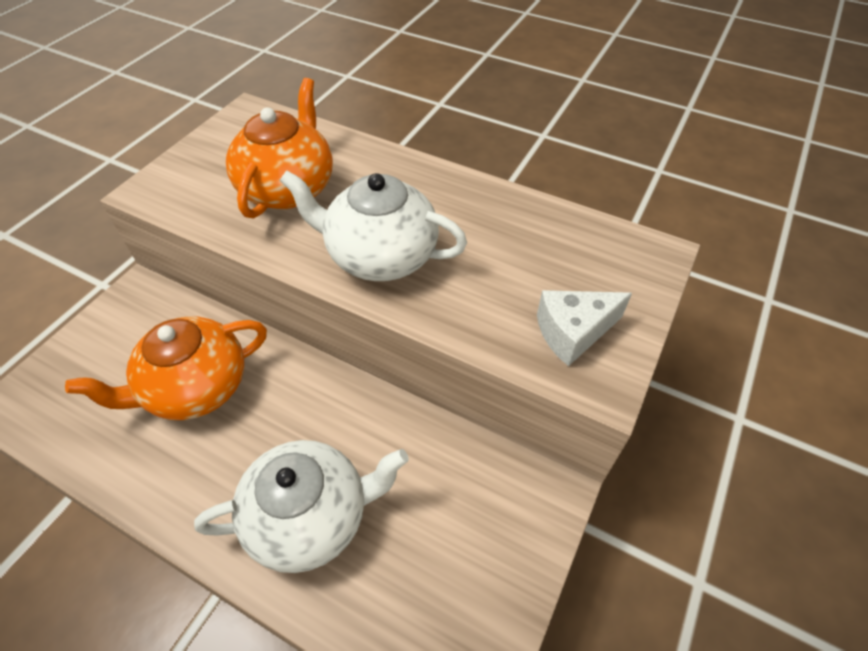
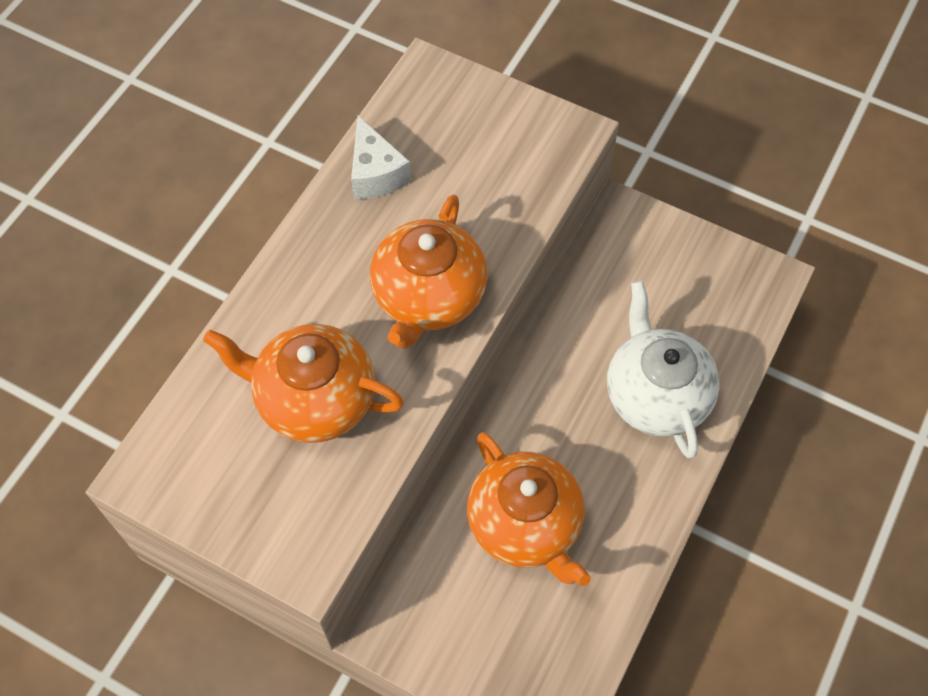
camera: 90 degrees left, 10 degrees up
white teapot [279,170,467,281] -> orange teapot [370,194,487,349]
white cheese [537,290,632,366] -> white cheese moved to [351,116,411,199]

